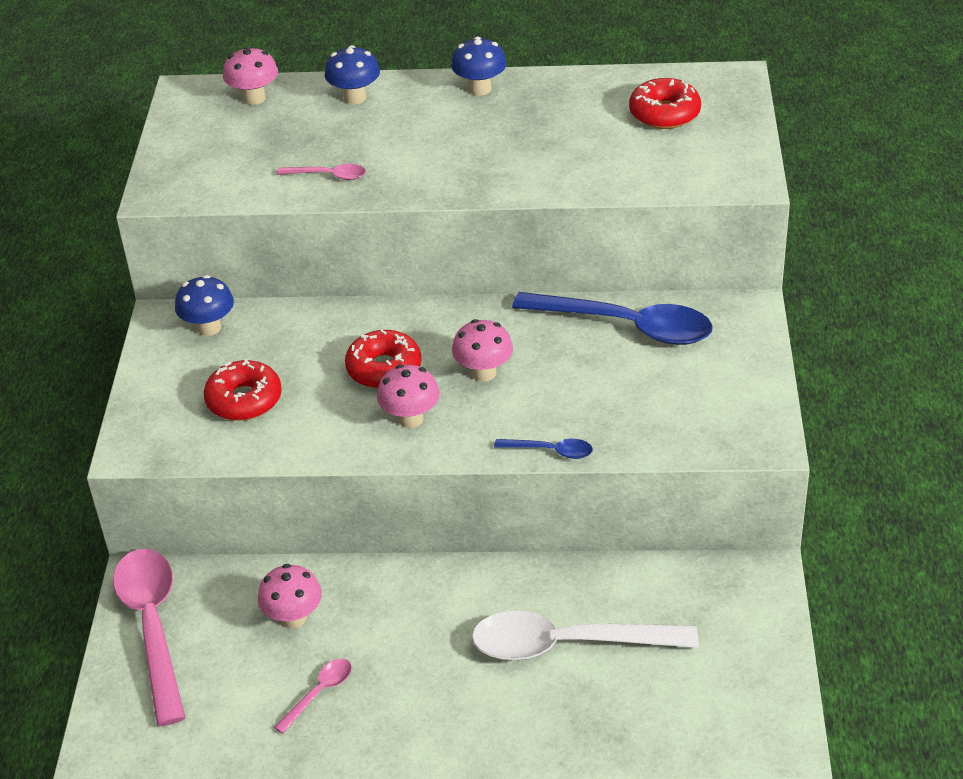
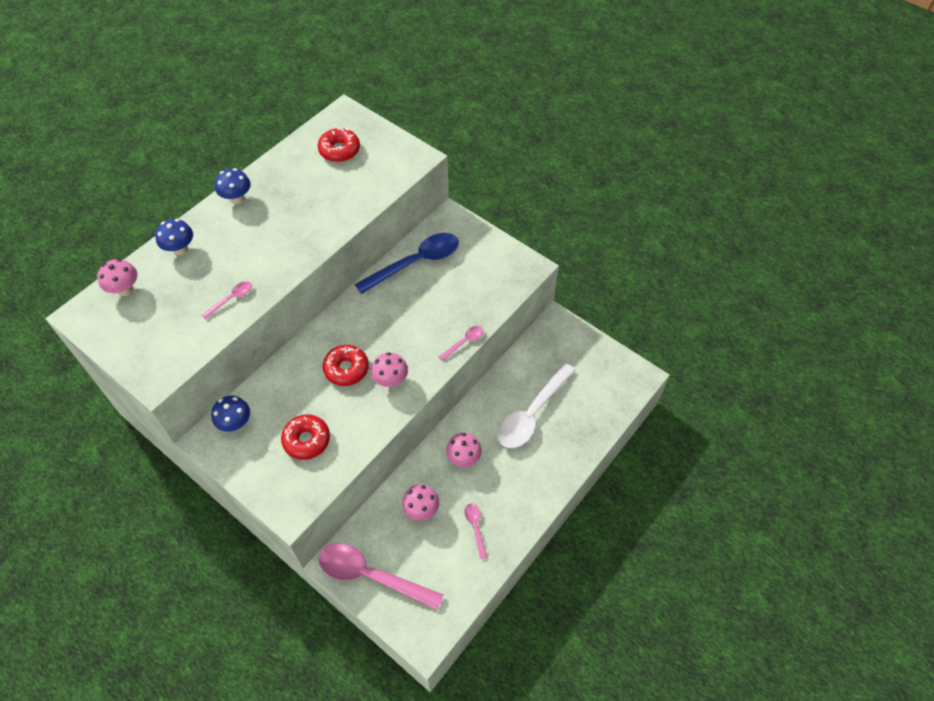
camera: 55 degrees left, 15 degrees up
pink mushroom [452,319,513,382] -> pink mushroom moved to [446,433,482,467]
blue spoon [494,439,593,459] -> pink spoon [439,326,484,361]

